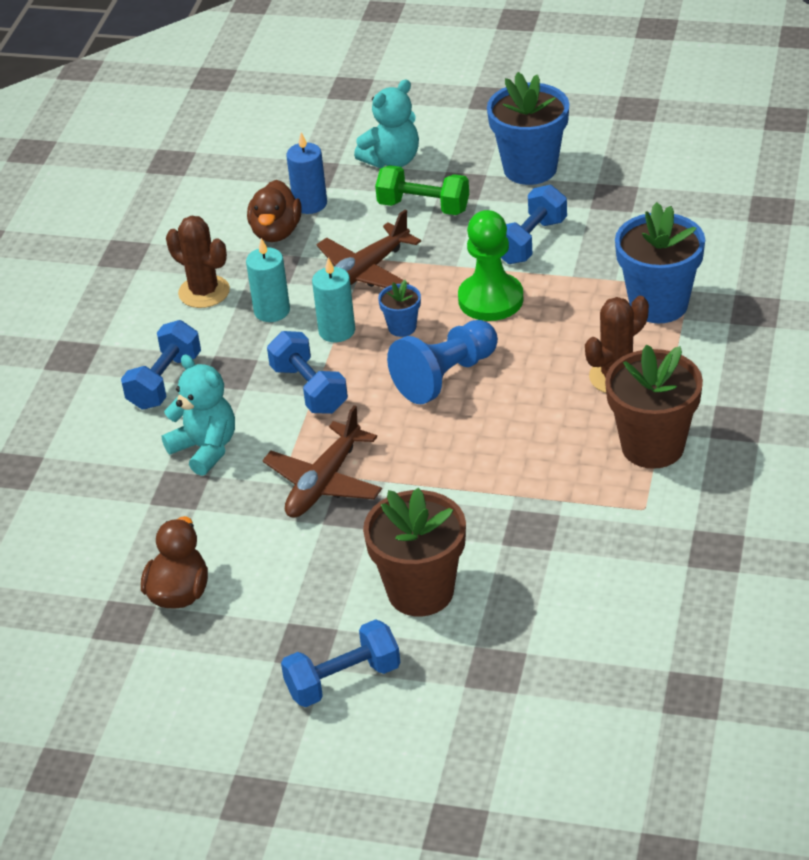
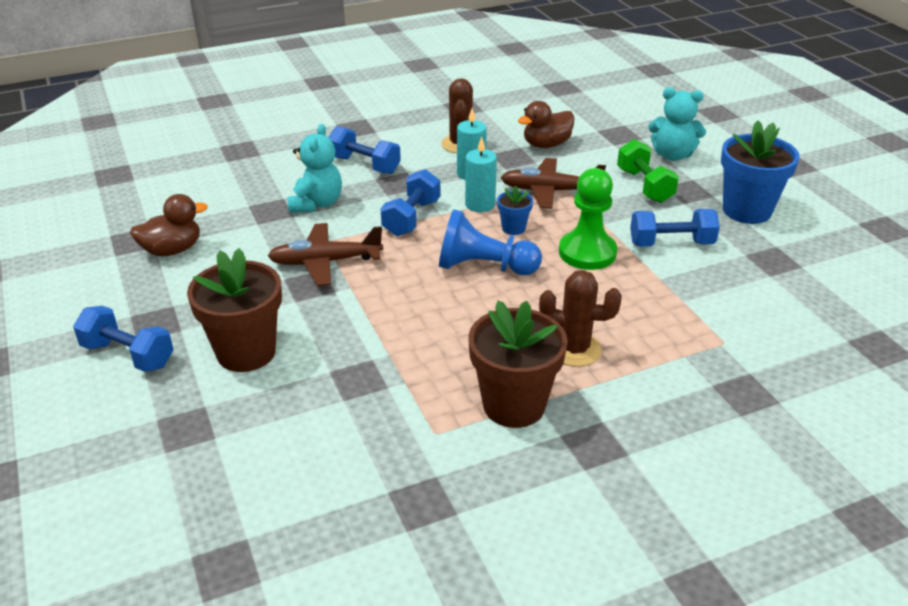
camera: 50 degrees right, 5 degrees down
blue dumbbell [121,320,201,410] -> blue dumbbell turned 45 degrees clockwise [328,126,401,174]
blue candle [286,132,327,214] -> none
blue flower pot [615,202,705,323] -> none

